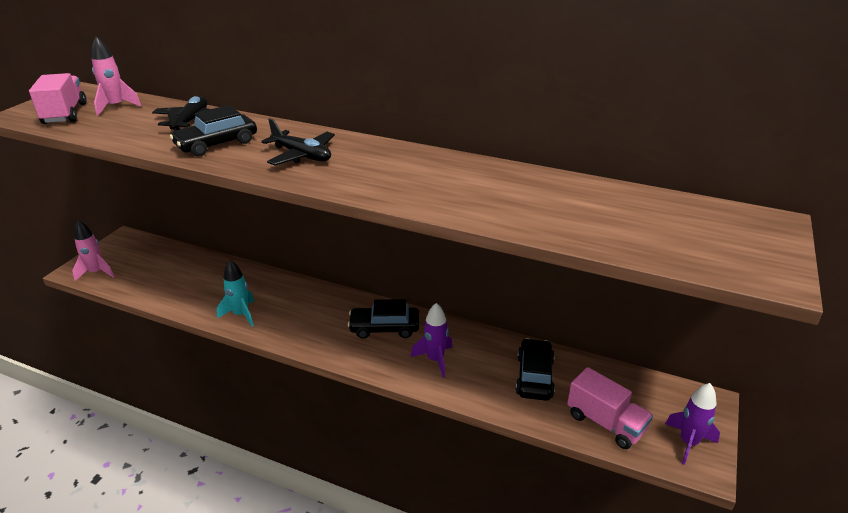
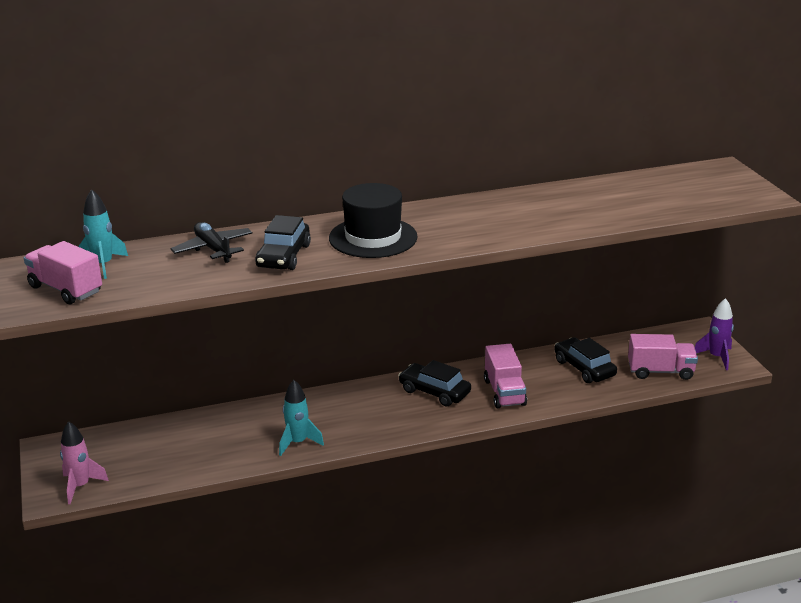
camera: 40 degrees left, 5 degrees down
pink rocket [91,36,142,116] -> turquoise rocket [78,189,128,279]
black plane [261,118,335,165] -> black hat [329,183,418,258]
black car [348,299,419,339] -> black car turned 75 degrees clockwise [398,360,471,407]
purple rocket [411,303,452,378] -> pink truck [484,344,527,408]

